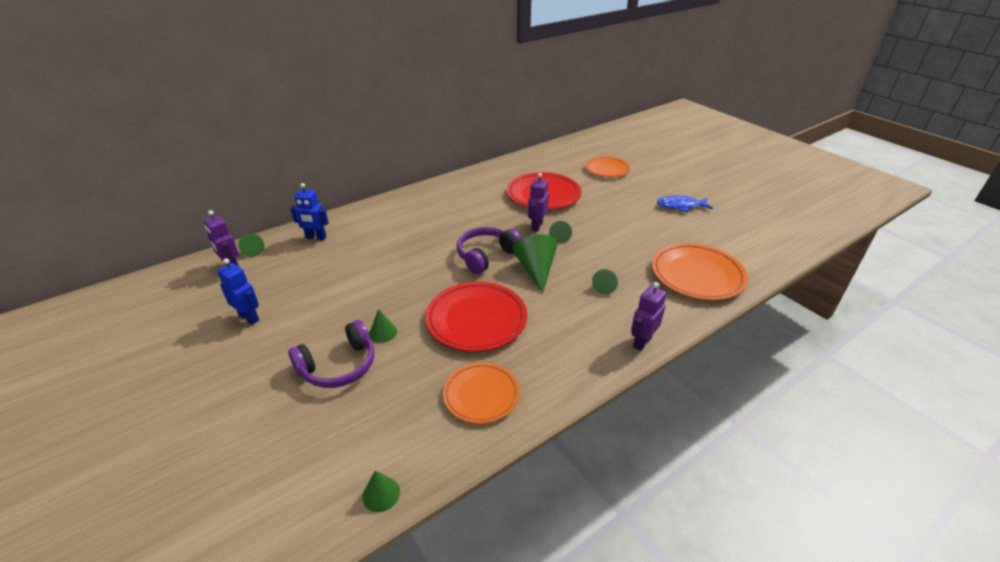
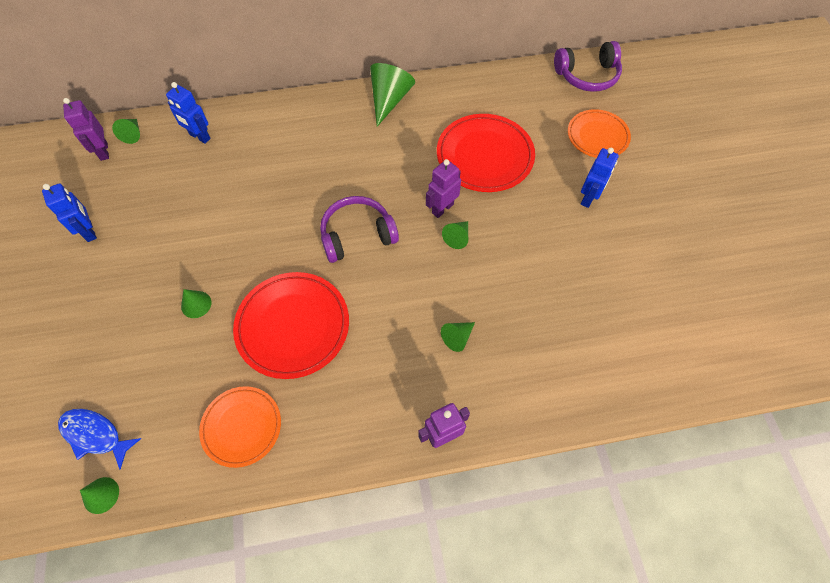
camera: 25 degrees right, 25 degrees up
purple headphones [288,320,374,388] -> purple headphones moved to [554,41,622,92]
green cone [513,234,558,293] -> green cone moved to [370,63,415,127]
orange plate [652,243,748,300] -> none
blue fish [657,195,713,212] -> blue fish moved to [58,409,141,470]
none -> blue robot [581,148,619,208]

